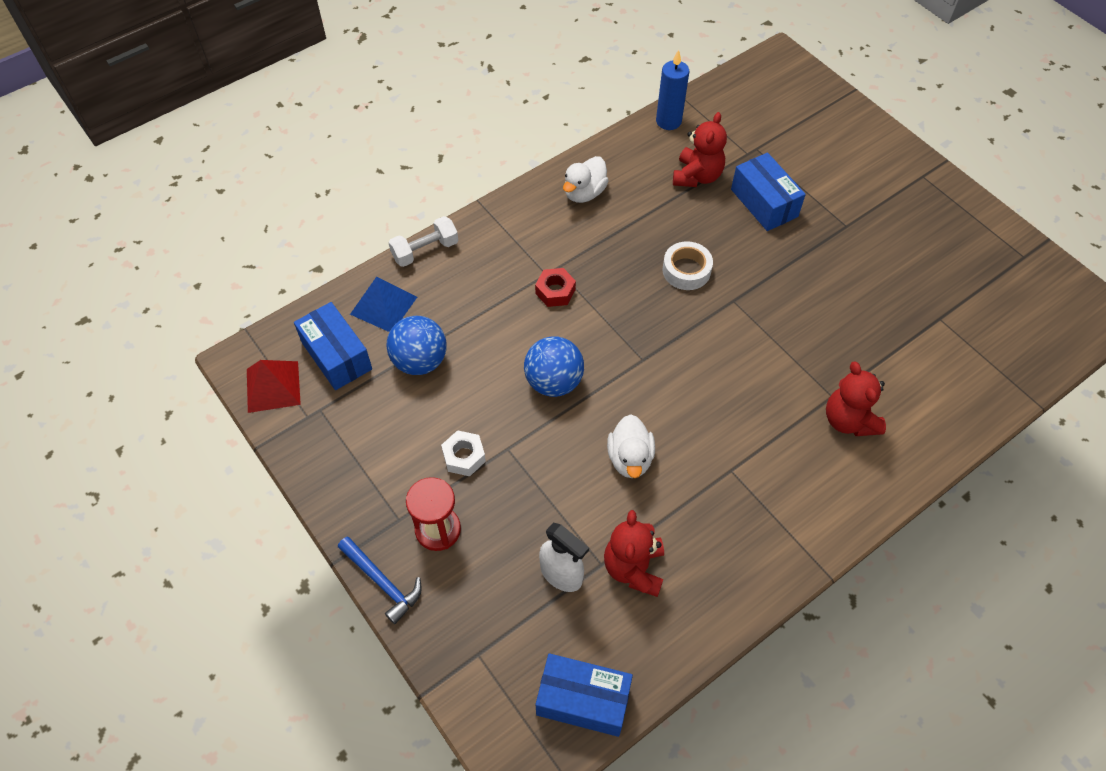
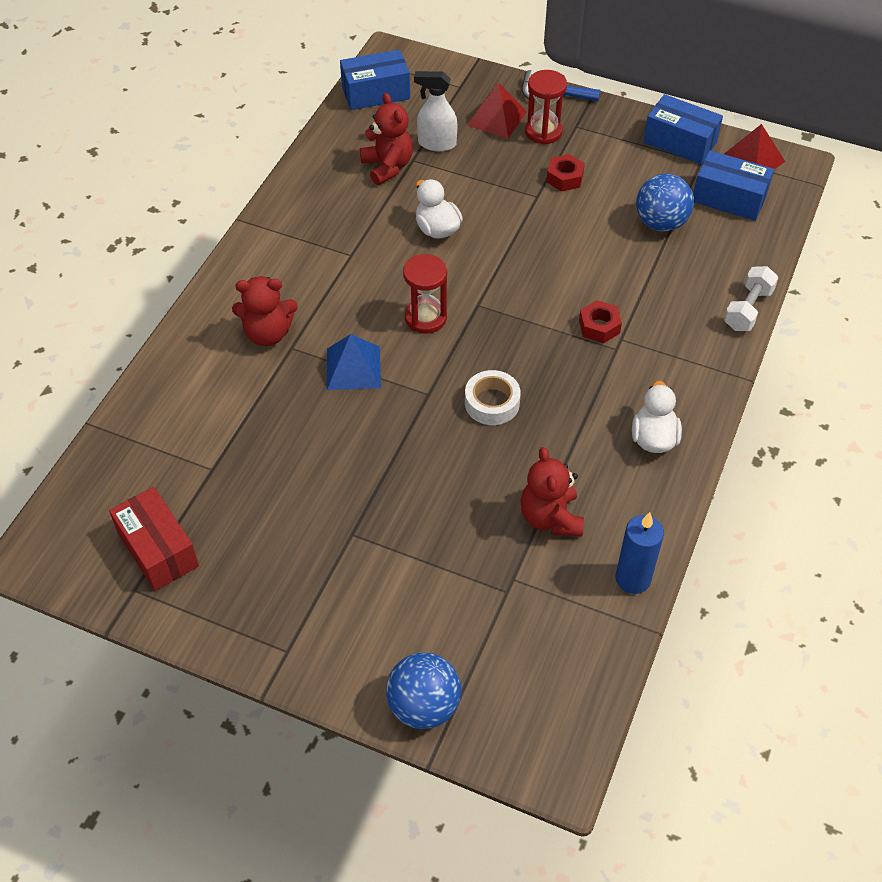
camera: 150 degrees right, 5 degrees down
blue pyramid [350,277,417,332] -> blue pyramid moved to [327,334,381,390]
white nut [441,430,486,476] -> red nut [546,154,585,192]
blue ball [524,336,584,397] -> blue ball moved to [386,652,461,729]
blue box [731,153,806,231] -> blue box moved to [643,94,723,164]
red teddy bear [826,361,886,436] -> red teddy bear turned 135 degrees clockwise [232,276,298,346]
none -> red box [109,487,199,591]
none -> red hourglass [403,254,447,333]
none -> red pyramid [467,82,527,139]

